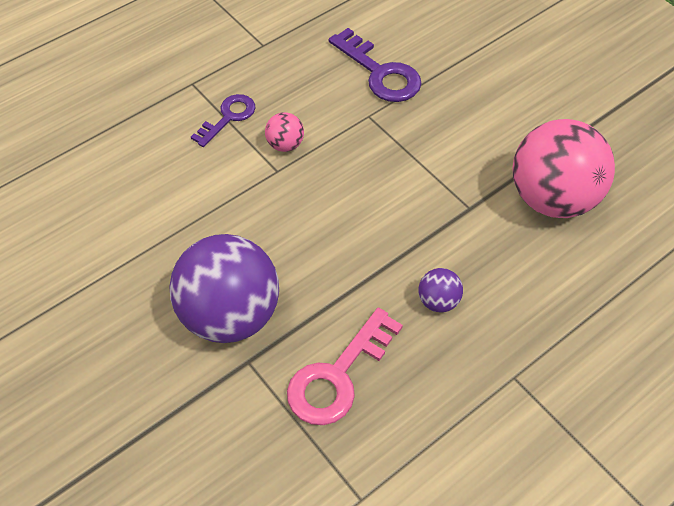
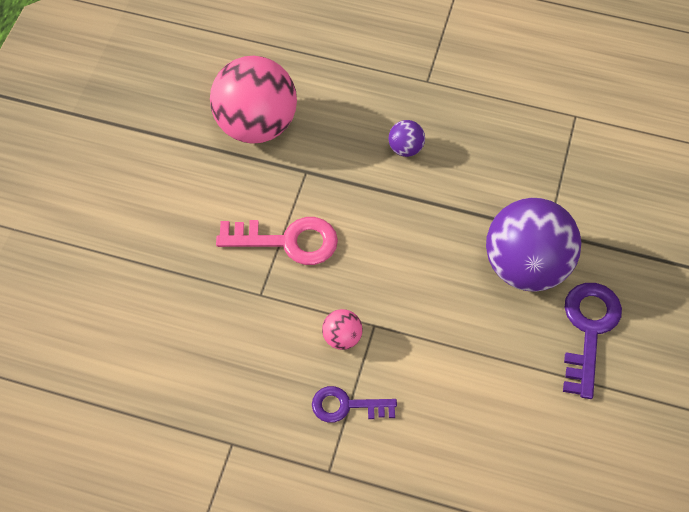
camera: 125 degrees left, 5 degrees up
pink key [287,307,403,425] -> pink key moved to [216,217,338,265]
purple key [329,28,422,102] -> purple key moved to [563,283,622,399]

